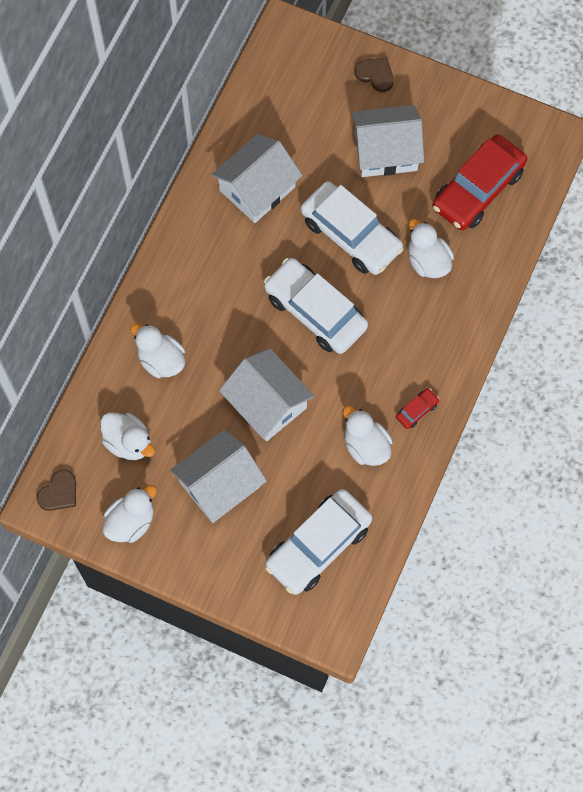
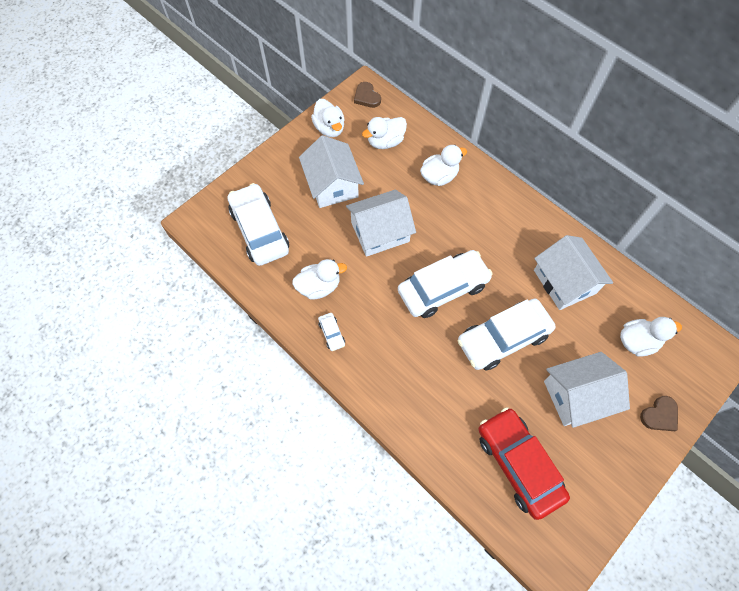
camera: 110 degrees right, 5 degrees down
white house [351,105,424,177] -> white house turned 60 degrees clockwise [544,352,630,428]
red car [396,388,439,429] -> white car [318,313,345,351]
white duck [408,219,454,278] -> white duck moved to [620,317,682,357]

